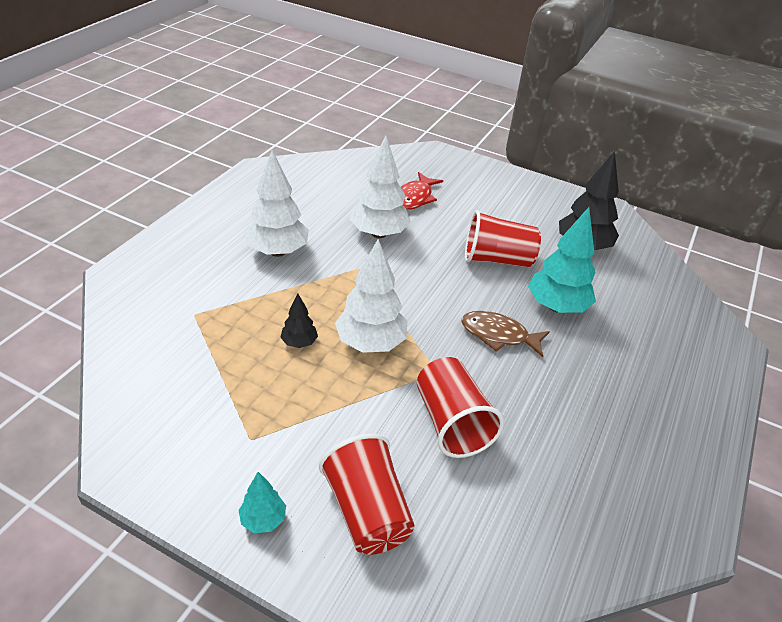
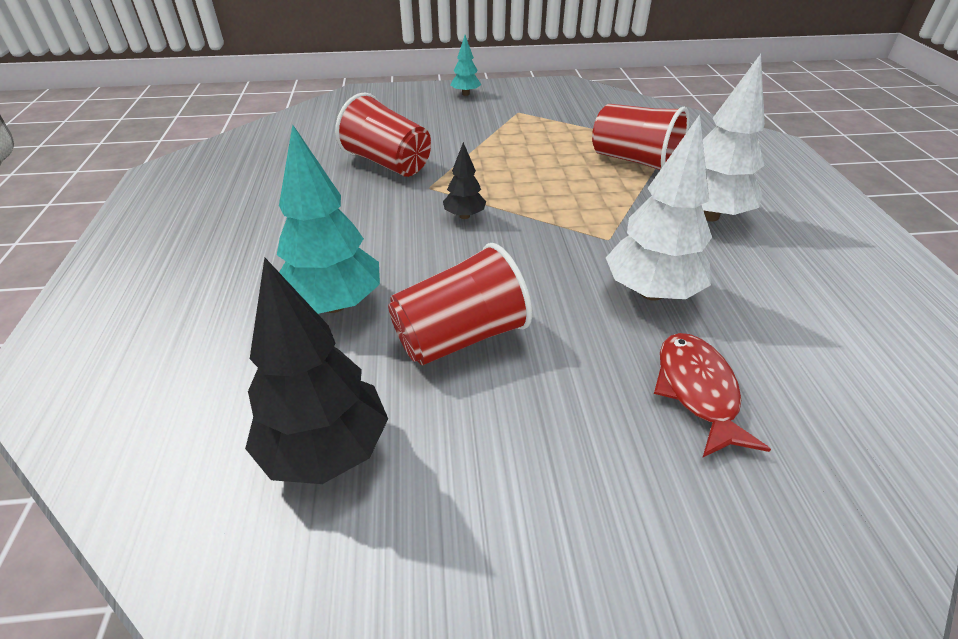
camera: 150 degrees right, 0 degrees up
black tree [280,293,318,348] -> black tree moved to [443,142,486,219]
red cup [319,434,415,555] -> red cup moved to [592,104,690,170]
white tree [335,239,407,353] -> none
brown fish [462,311,550,357] -> none

